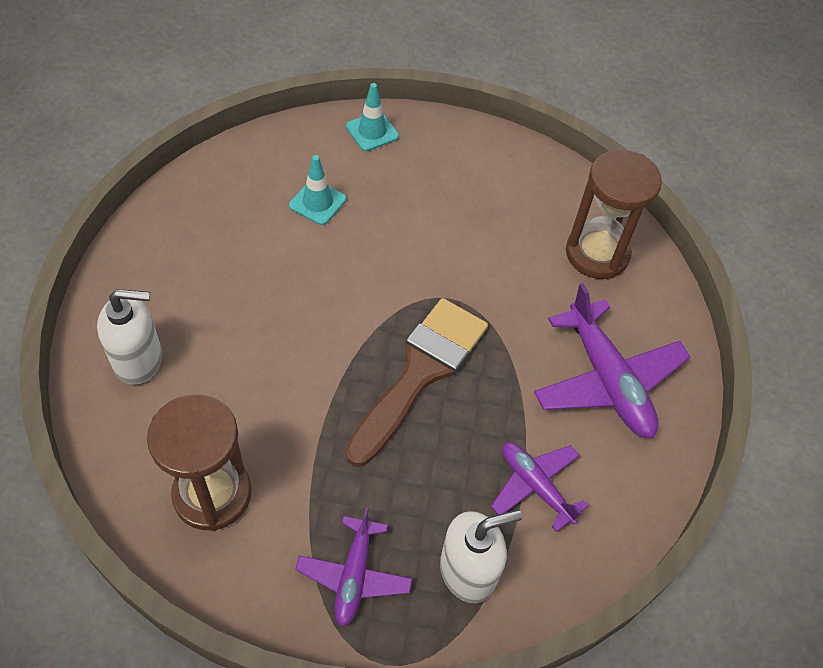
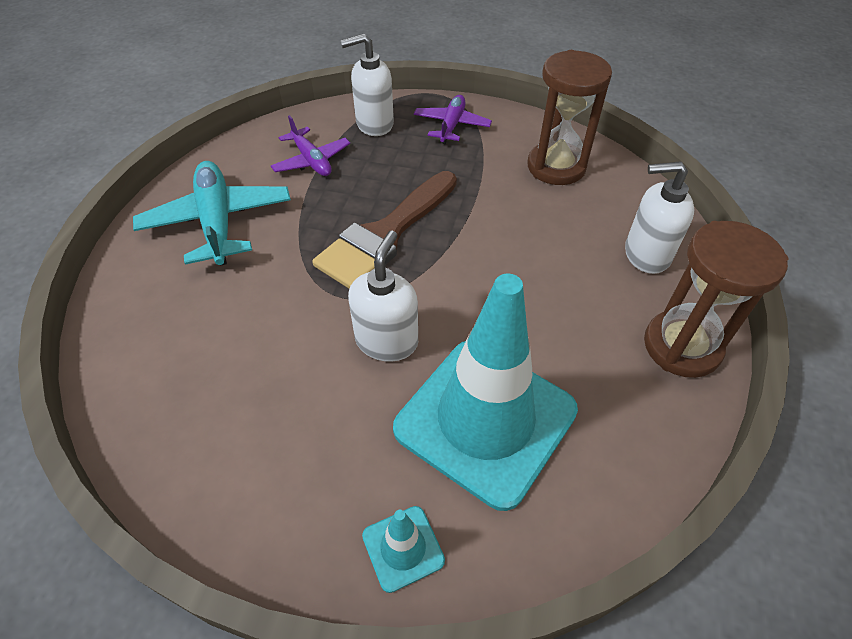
camera: 170 degrees left, 5 degrees down
turquoise traffic cone [289,155,346,225] -> turquoise traffic cone [393,274,578,511], size x2.45
purple plane [534,283,690,438] -> turquoise plane [133,161,291,266]
brown hourglass [566,150,662,279] -> brown hourglass moved to [644,221,788,378]
none -> white soap dispenser [348,230,418,362]

